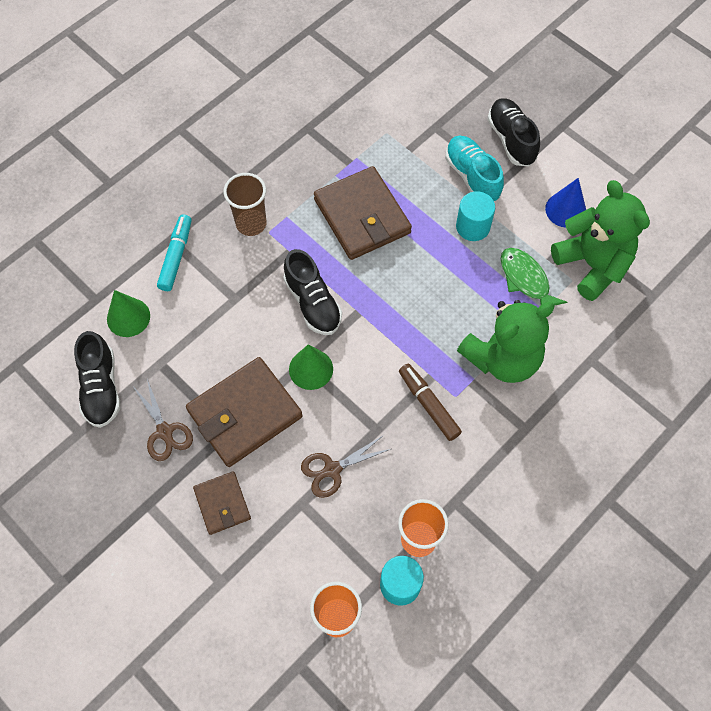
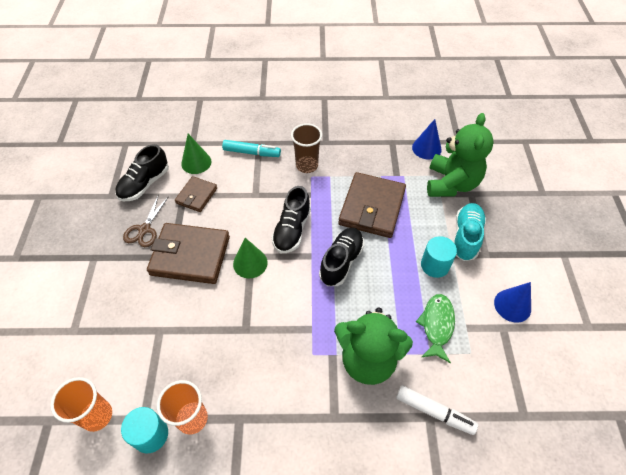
camera: 45 degrees right, 10 degrees down
turquoise marker [157,214,192,291] -> turquoise marker turned 45 degrees clockwise [222,140,281,157]
brown wallet [193,471,251,535] -> brown wallet moved to [175,176,217,212]
brown scissors [301,435,390,498] -> none
brown marker [399,364,462,441] -> none
black shoe [487,98,540,166] -> black shoe moved to [319,228,364,286]
green teddy bear [551,180,650,301] -> green teddy bear moved to [427,113,494,197]
none -> white marker [396,385,478,435]
none -> blue cone [412,119,442,159]

